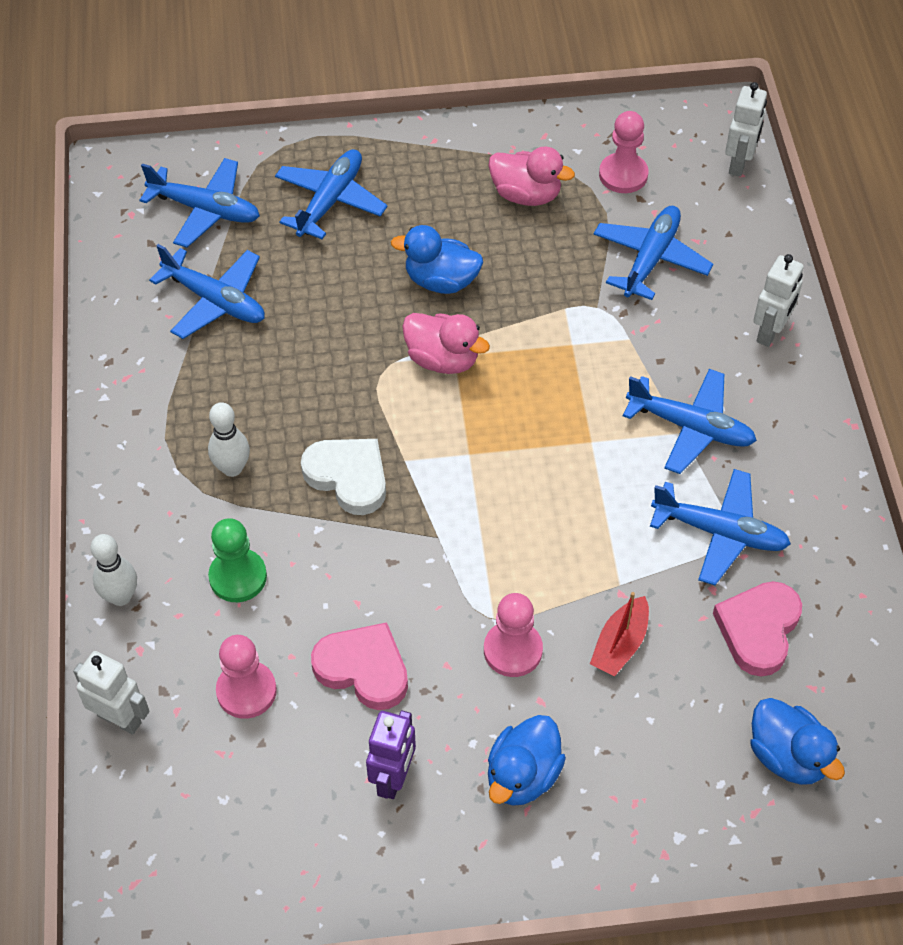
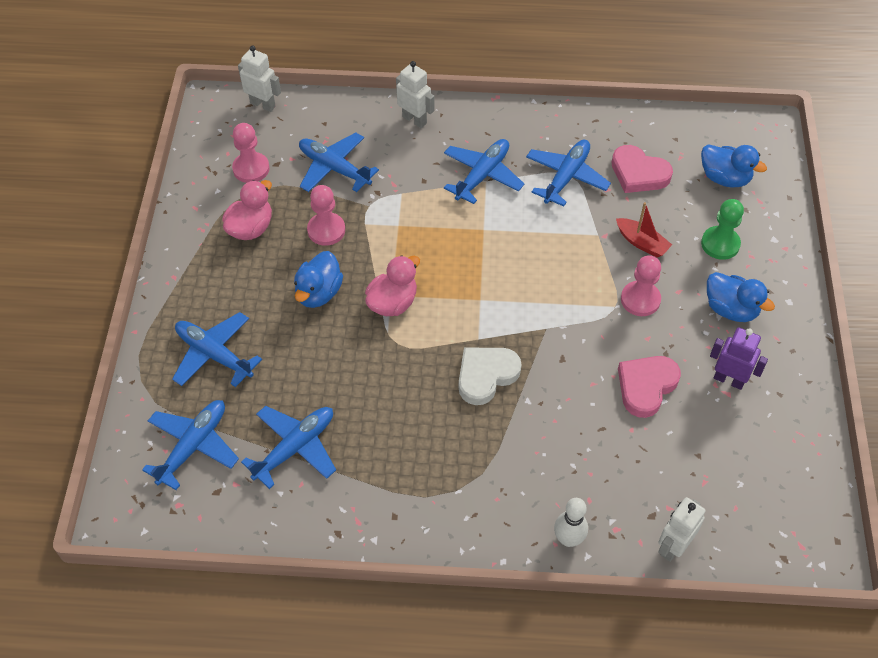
camera: 80 degrees left, 0 degrees up
white bowling pin [208,402,250,477] -> none
green pawn [208,518,267,602] -> green pawn moved to [701,199,744,260]
pink pawn [216,635,277,719] -> pink pawn moved to [307,185,345,246]
blue duck [750,698,845,785] -> blue duck turned 60 degrees clockwise [701,144,767,188]

